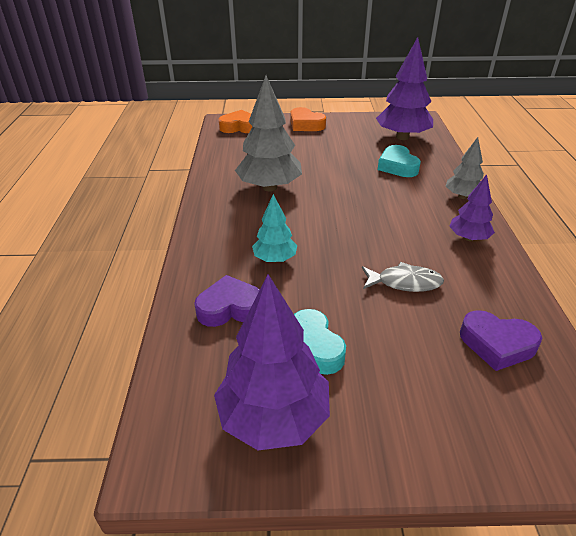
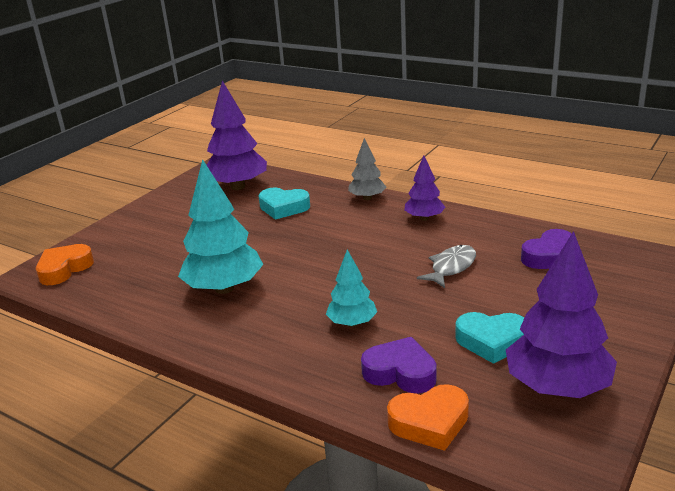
camera: 55 degrees left, 10 degrees down
purple heart [194,275,260,327] -> purple heart turned 90 degrees clockwise [361,337,437,393]
grey tree [235,75,302,191] -> turquoise tree [178,159,264,294]
orange heart [290,107,326,131] -> orange heart moved to [387,384,469,451]

